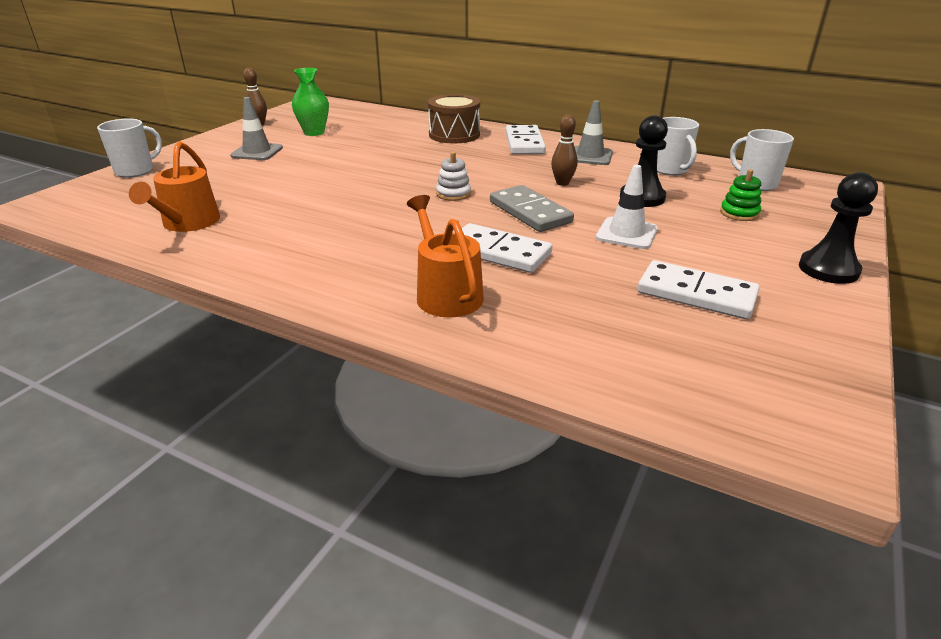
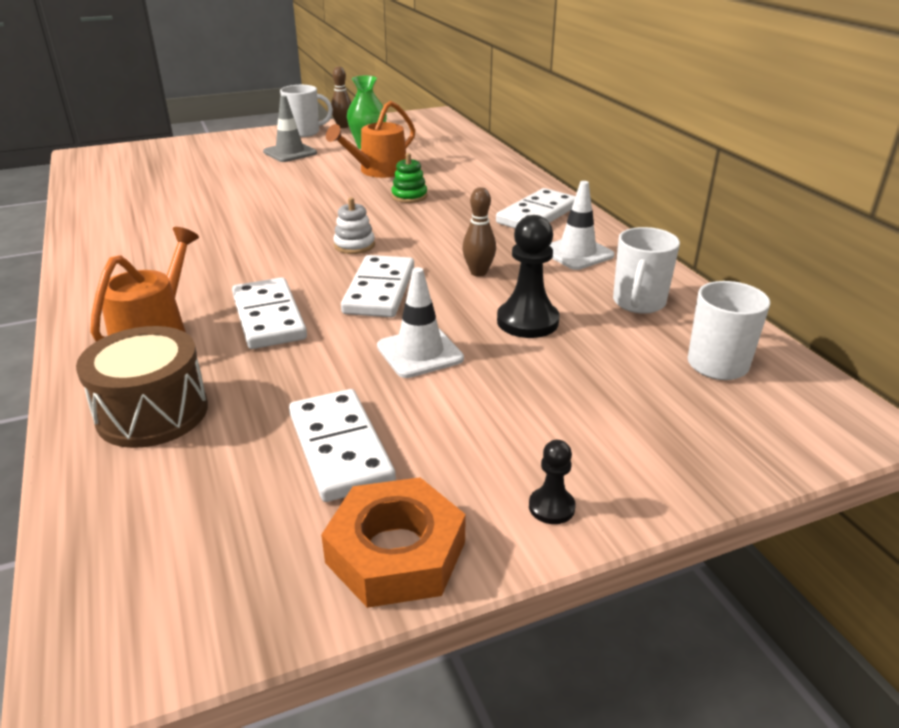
camera: 40 degrees right, 0 degrees up
white mug [97,118,162,178] -> white mug moved to [280,85,333,137]
orange watering can [129,141,220,232] -> orange watering can moved to [326,101,415,178]
brown drum [428,94,480,143] -> brown drum moved to [76,326,208,448]
grey domino [490,185,574,232] -> white domino [341,255,414,317]
grey traffic cone [574,100,613,165] -> white traffic cone [550,181,615,270]
green stacking toy [720,169,761,221] -> green stacking toy moved to [391,153,427,203]
black pawn [799,172,878,284] -> black pawn [529,440,576,524], size x0.53
none -> orange nut [321,477,466,608]

